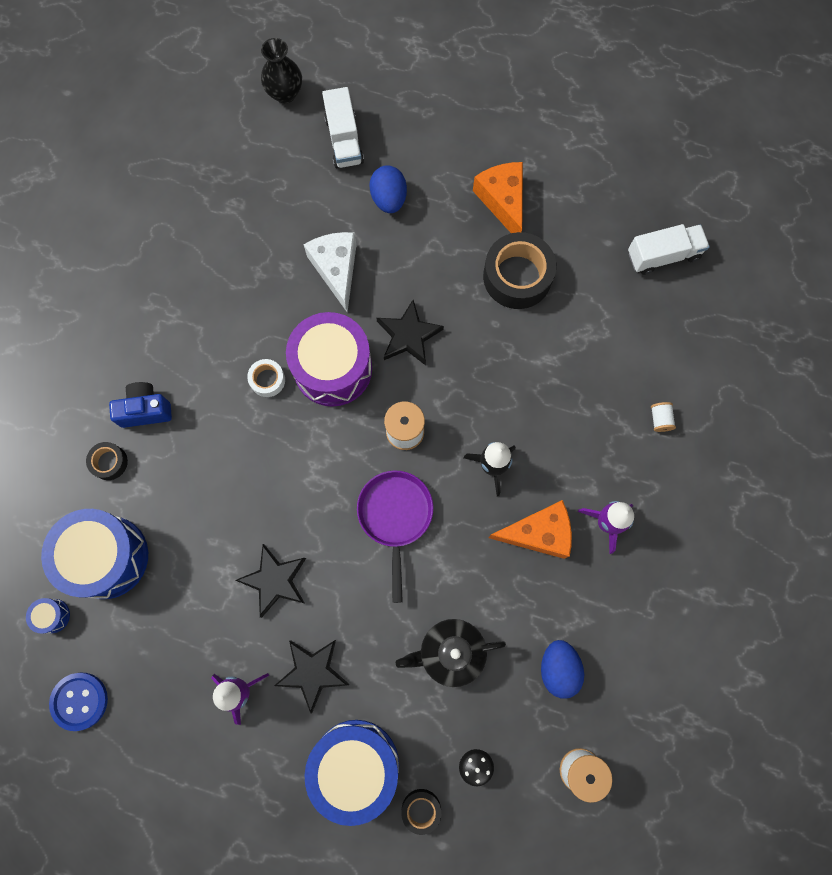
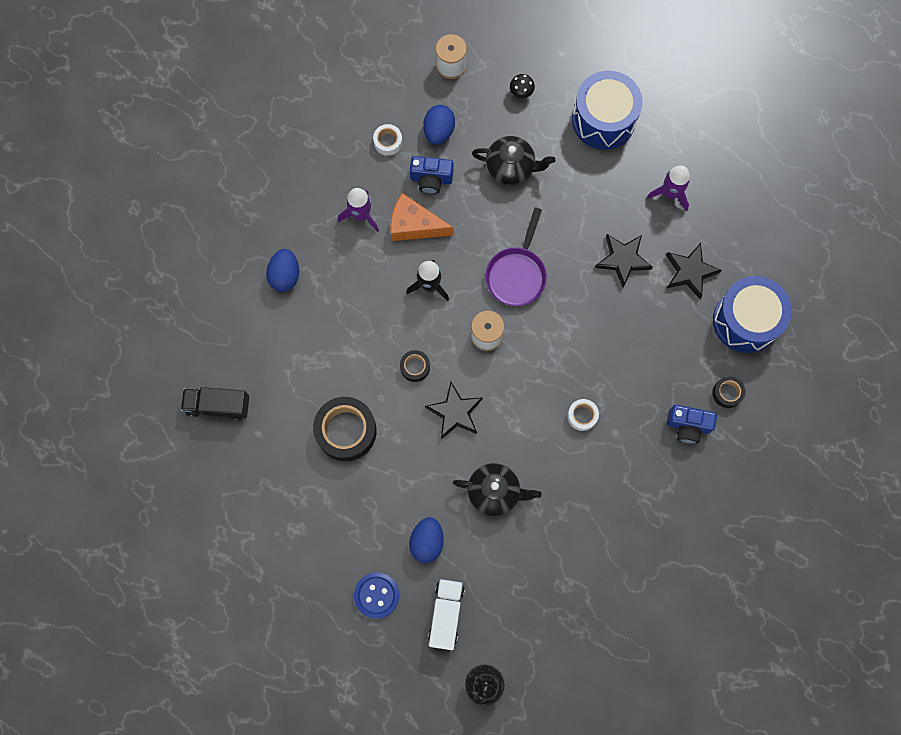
camera: 160 degrees left, 0 degrees up
blue drum [26,598,70,634] -> none
blue button [49,673,108,731] -> blue button moved to [354,572,399,619]
black star [274,640,350,714] -> black star moved to [666,243,722,299]
purple drum [286,312,372,407] -> none
white cheese [304,232,356,313] -> black teapot [452,463,542,516]
black tape [401,789,441,835] -> black tape moved to [400,350,430,382]
orange cheese [473,162,523,233] -> none
white truck [628,224,710,275] -> black truck [181,387,249,421]
white spool [651,402,676,432] -> blue egg [266,249,299,292]
none -> white tape [373,124,402,156]
none -> blue camera [410,156,453,194]

